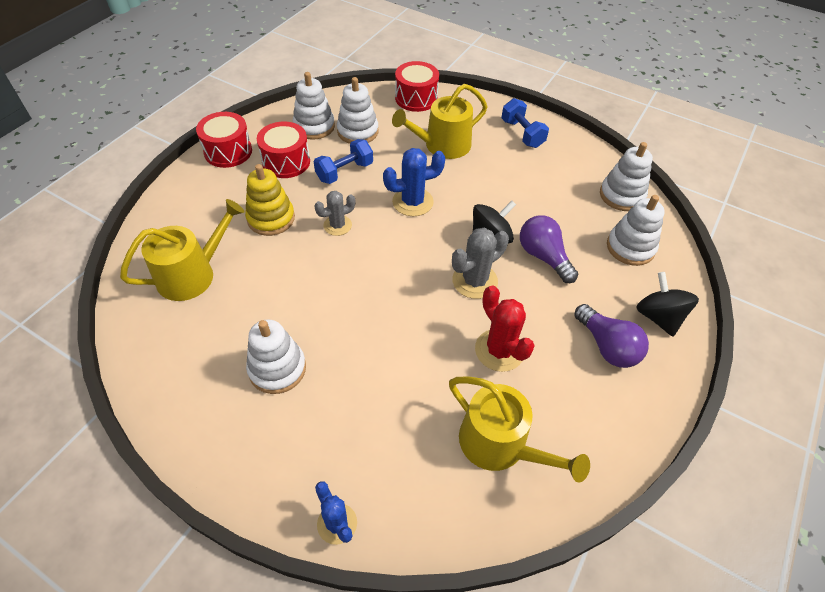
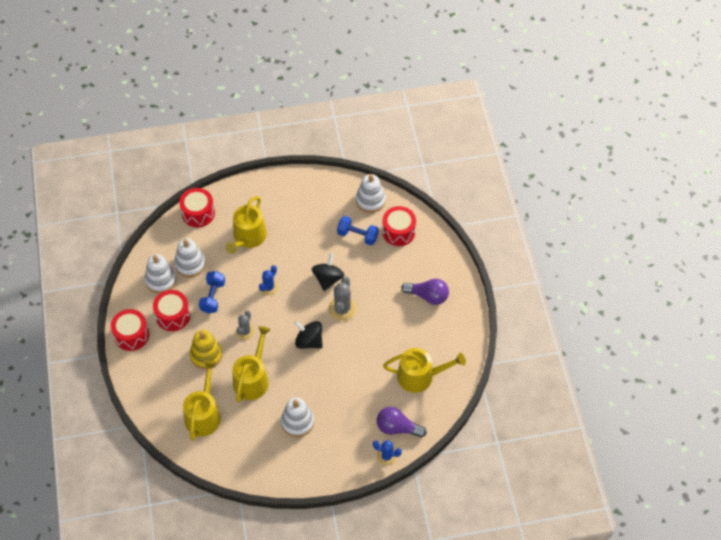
camera: 40 degrees left, 5 degrees up
blue cactus [383,148,445,216] -> blue cactus [259,265,278,296], size x0.66
red cactus [475,286,535,372] -> none
blue dumbbell [501,98,549,148] -> blue dumbbell moved to [337,216,379,245]
purple light bulb [520,215,578,283] -> purple light bulb moved to [377,407,427,438]
white stacking toy [607,195,665,266] -> red drum [382,206,416,246]
black spinning top [636,272,699,337] -> black spinning top moved to [294,321,323,349]
none -> yellow watering can [233,326,271,403]

